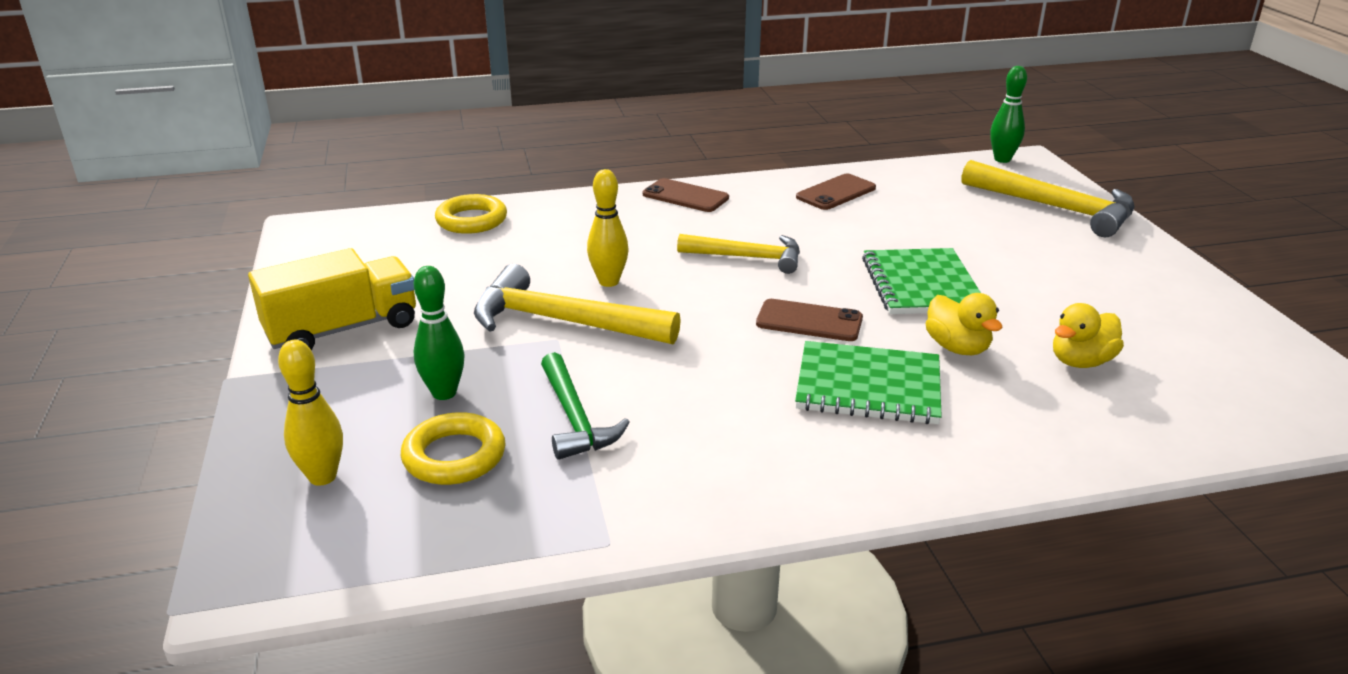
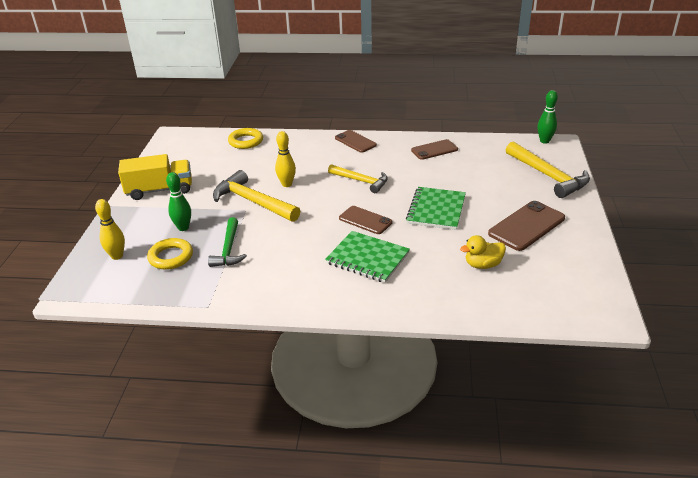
camera: 20 degrees right, 5 degrees up
yellow duck [926,293,1002,355] -> none
none -> brown phone [488,201,565,251]

